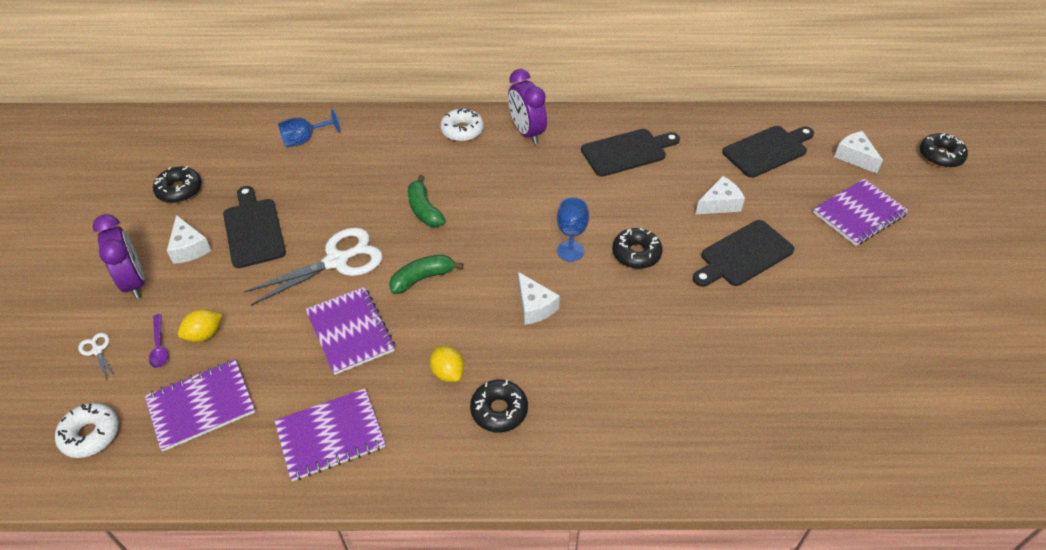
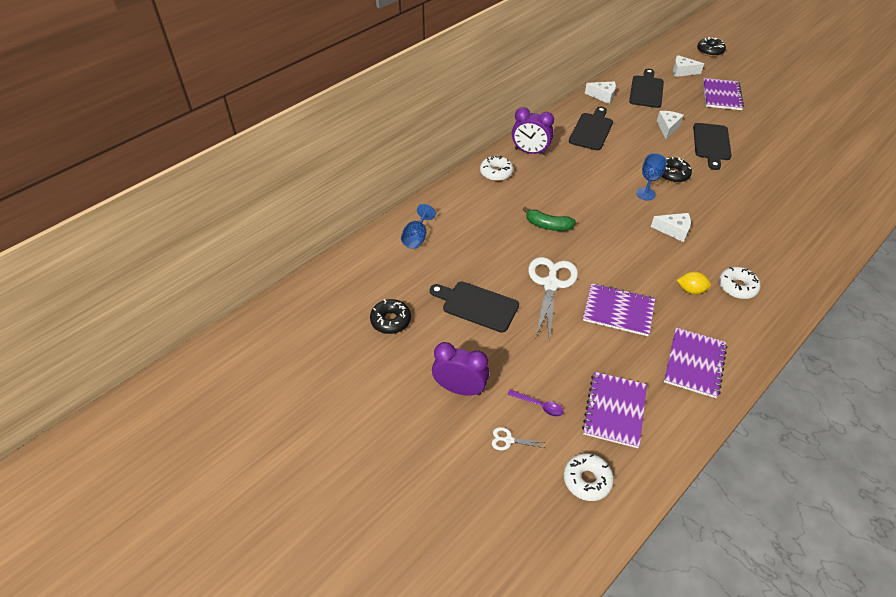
camera: 45 degrees left, 0 degrees up
white cheese [167,215,211,264] -> white cheese moved to [585,81,616,104]
yellow lemon [178,309,222,342] -> none
green banana [389,254,463,294] -> none
black donut [470,380,528,433] -> white donut [719,267,761,299]

